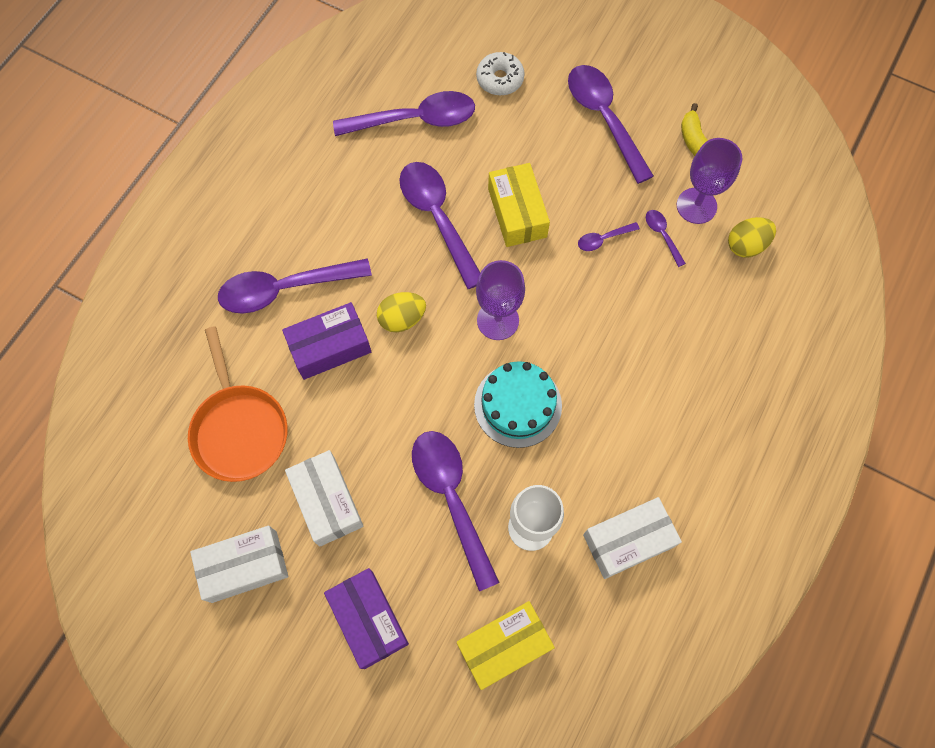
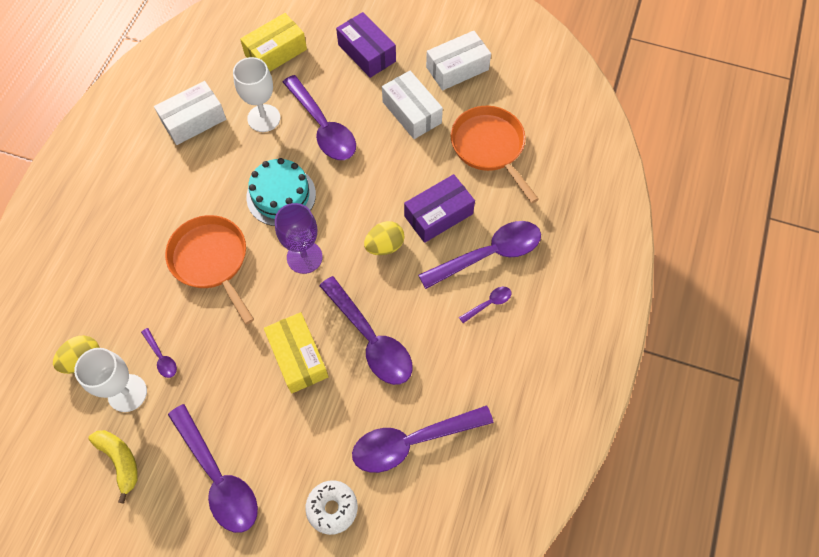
camera: 170 degrees right, 5 degrees down
purple spoon [578,222,640,251] -> purple spoon moved to [459,287,511,323]
purple goblet [677,138,742,224] -> white goblet [74,348,147,412]
none -> orange pan [165,215,254,325]

